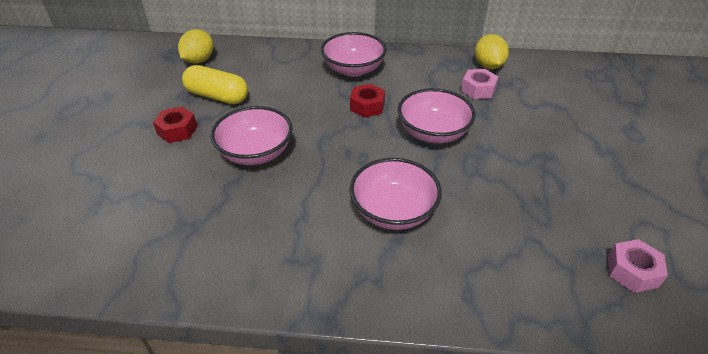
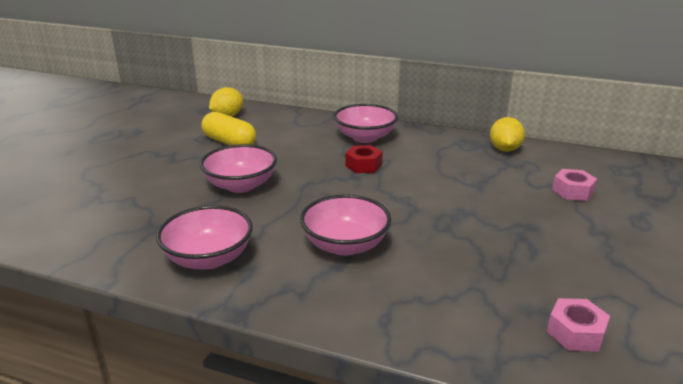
camera: 15 degrees right, 15 degrees down
red nut [153,107,197,143] -> none
pink bowl [398,88,476,143] -> pink bowl moved to [156,205,253,270]
pink nut [461,69,498,99] -> pink nut moved to [552,169,597,201]

